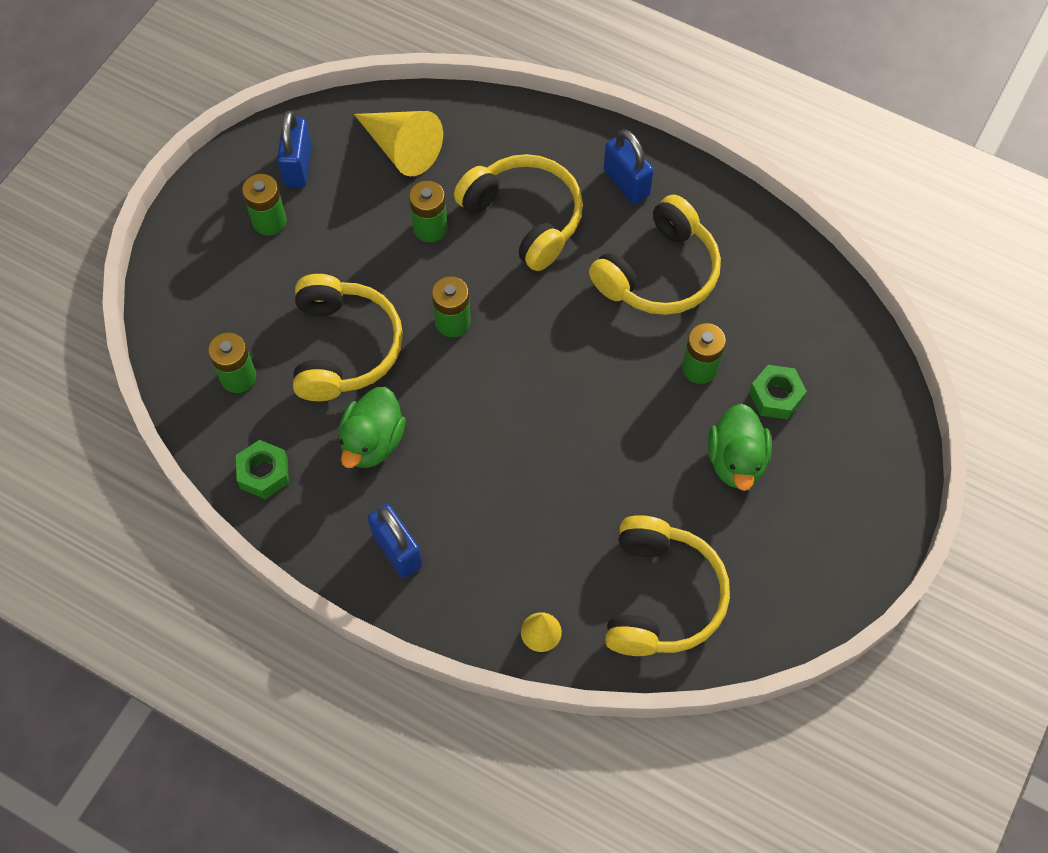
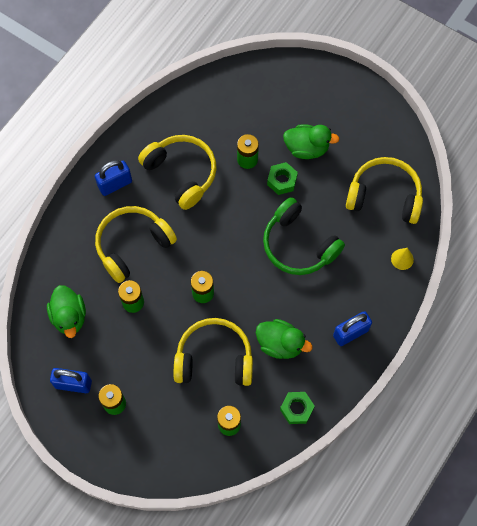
camera: 85 degrees left, 5 degrees up
yellow cone [354,111,443,176] -> green duck [47,285,86,338]
green nut [749,365,807,420] -> green nut moved to [267,162,298,195]
none -> green headphones [263,197,345,275]

